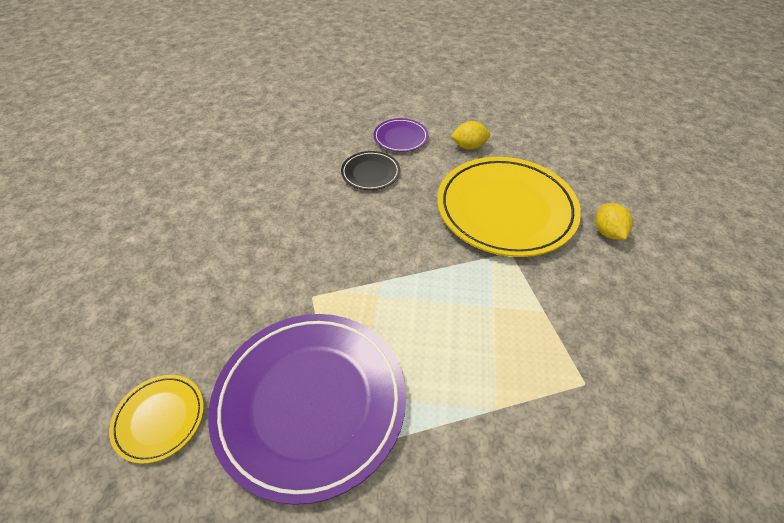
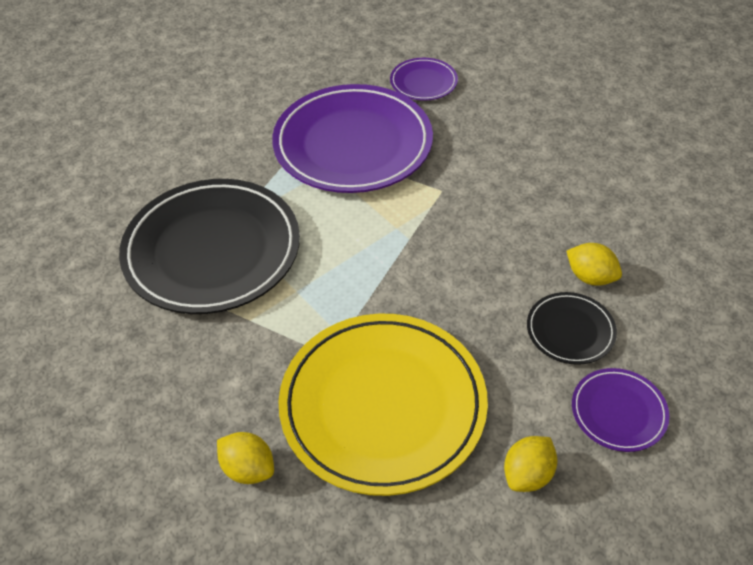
camera: 135 degrees right, 0 degrees up
yellow plate [109,375,204,464] -> purple plate [390,58,458,101]
none -> black plate [119,179,300,314]
none -> yellow lemon [567,243,622,286]

